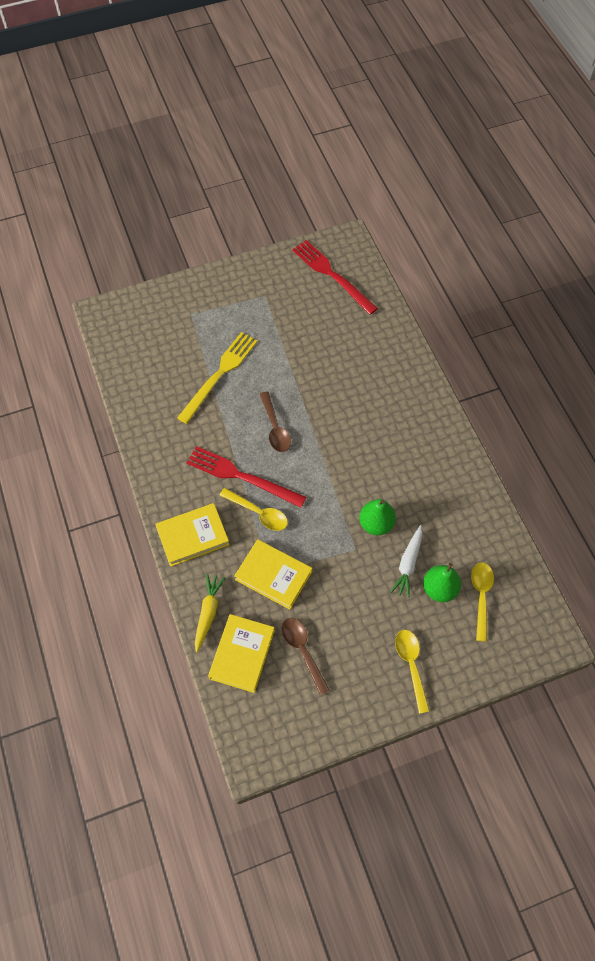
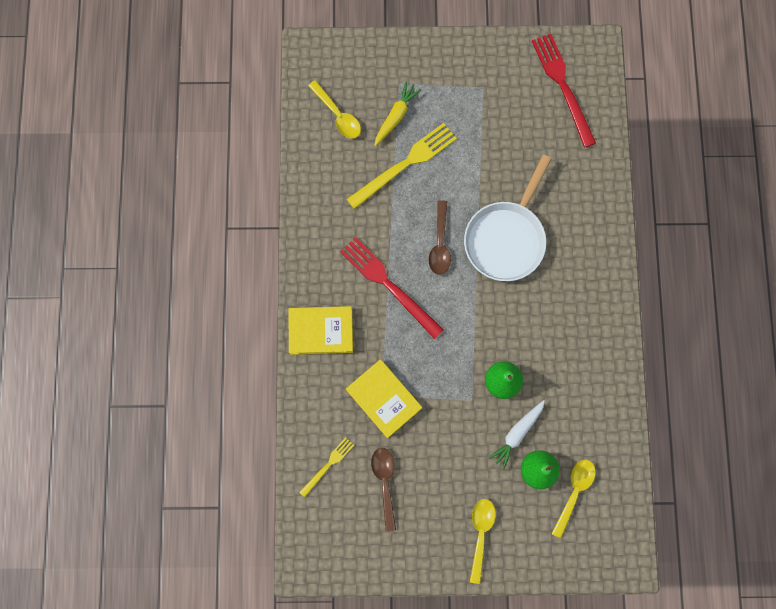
camera: 20 degrees right, 15 degrees up
yellow carrot [195,574,225,652] -> yellow carrot moved to [374,81,421,146]
yellow book [208,614,275,693] -> yellow fork [299,437,354,497]
yellow spoon [220,488,288,531] -> yellow spoon moved to [308,80,361,138]
none -> white pan [464,155,551,281]

